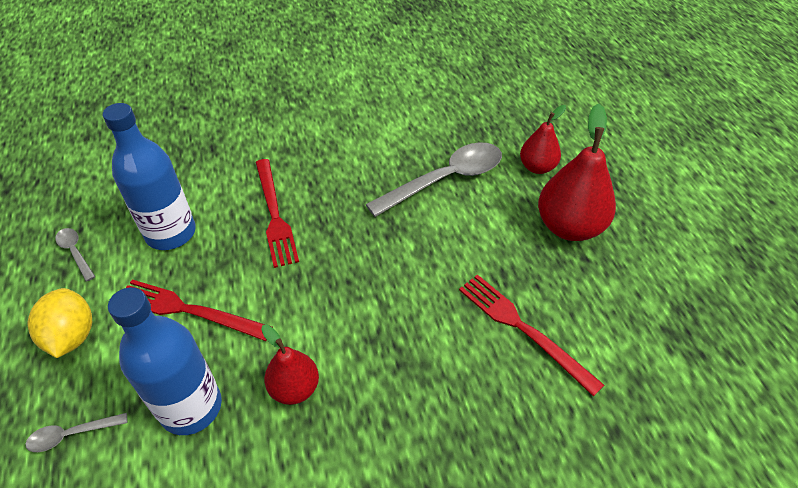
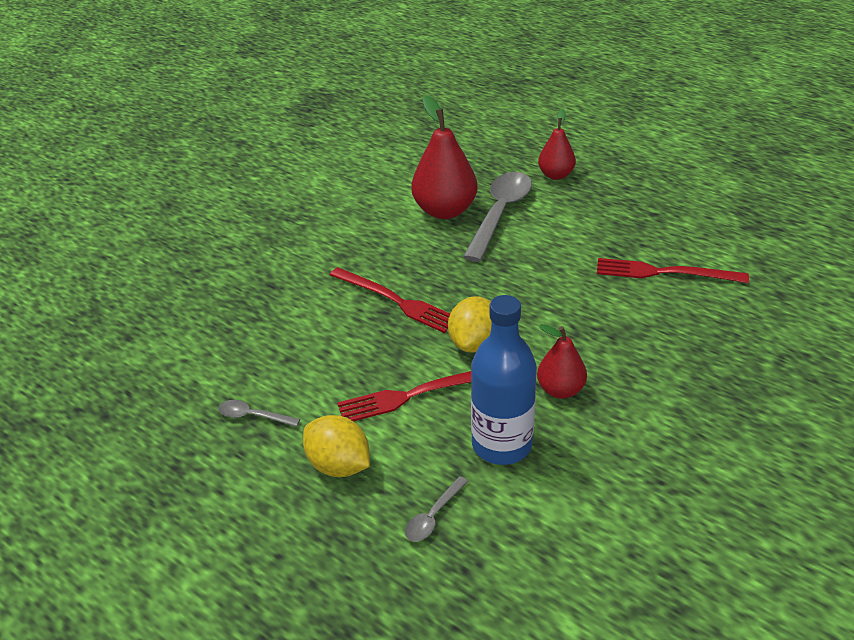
camera: 35 degrees left, 10 degrees down
blue bottle [103,103,196,250] -> none
red pear [538,104,616,241] -> red pear moved to [411,95,478,219]
none -> yellow lemon [448,296,492,353]

